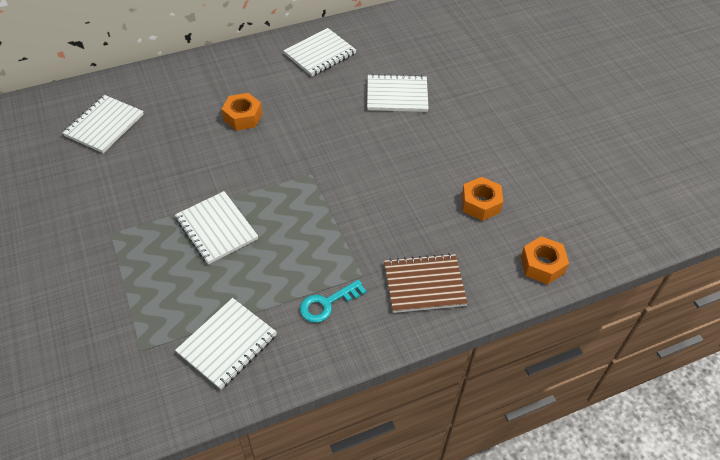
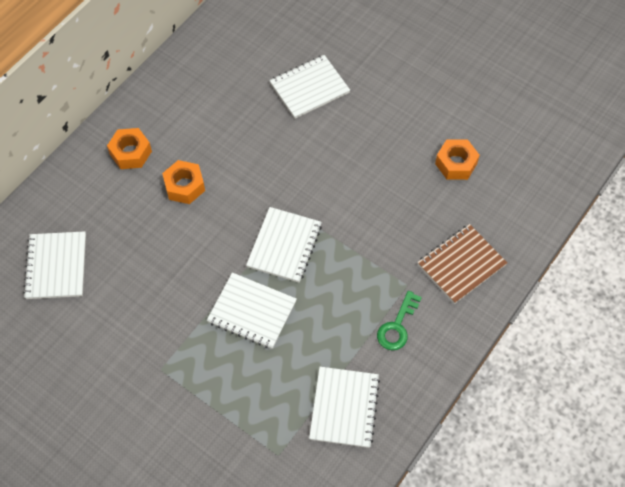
camera: 30 degrees left, 10 degrees up
white notebook [283,28,356,76] -> white notebook moved to [246,207,322,283]
turquoise key [300,280,366,323] -> green key [377,291,422,350]
orange nut [521,236,569,284] -> orange nut moved to [107,128,152,169]

